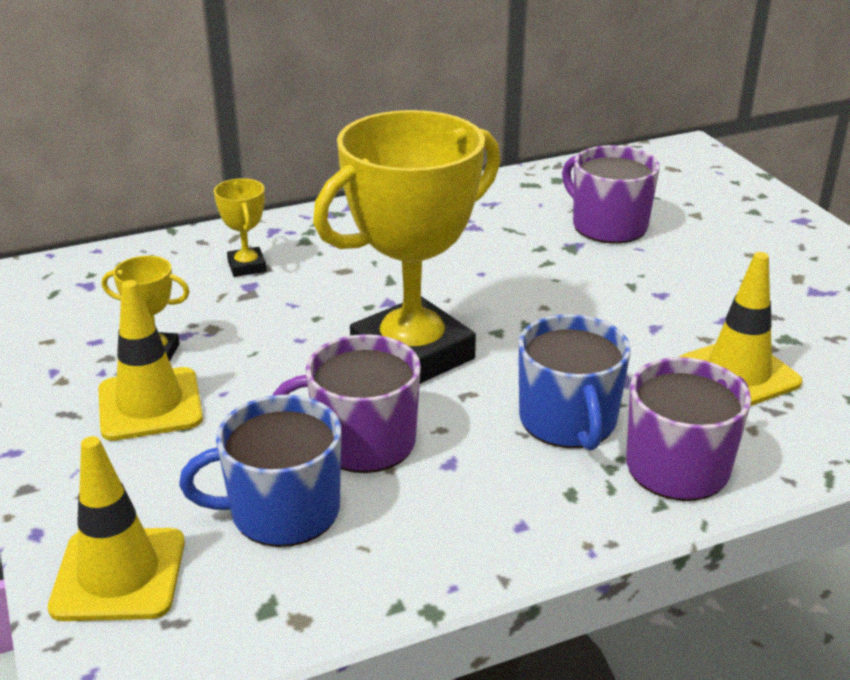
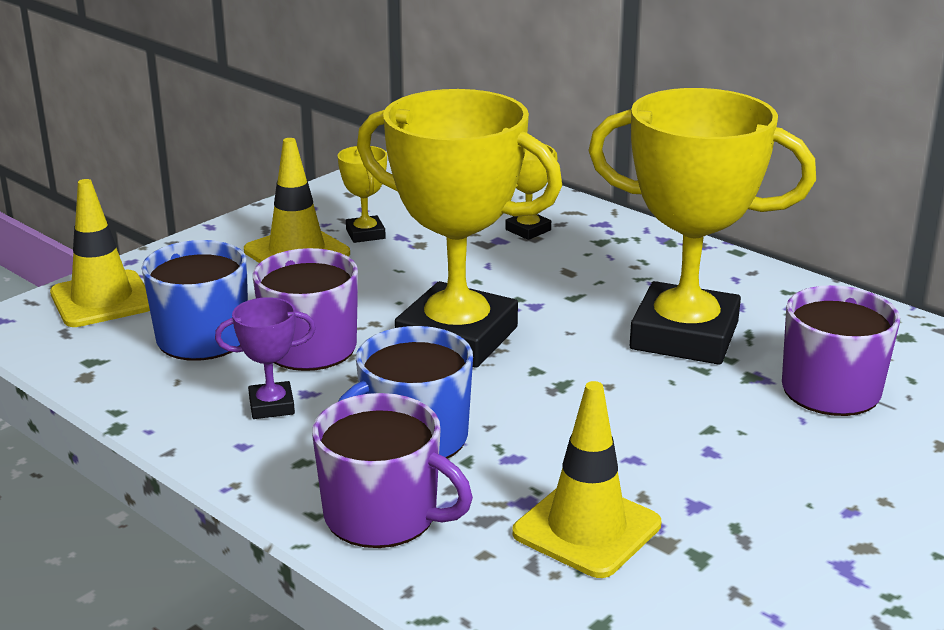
camera: 65 degrees right, 5 degrees down
none -> purple trophy [215,297,316,419]
none -> yellow trophy [588,88,816,365]

